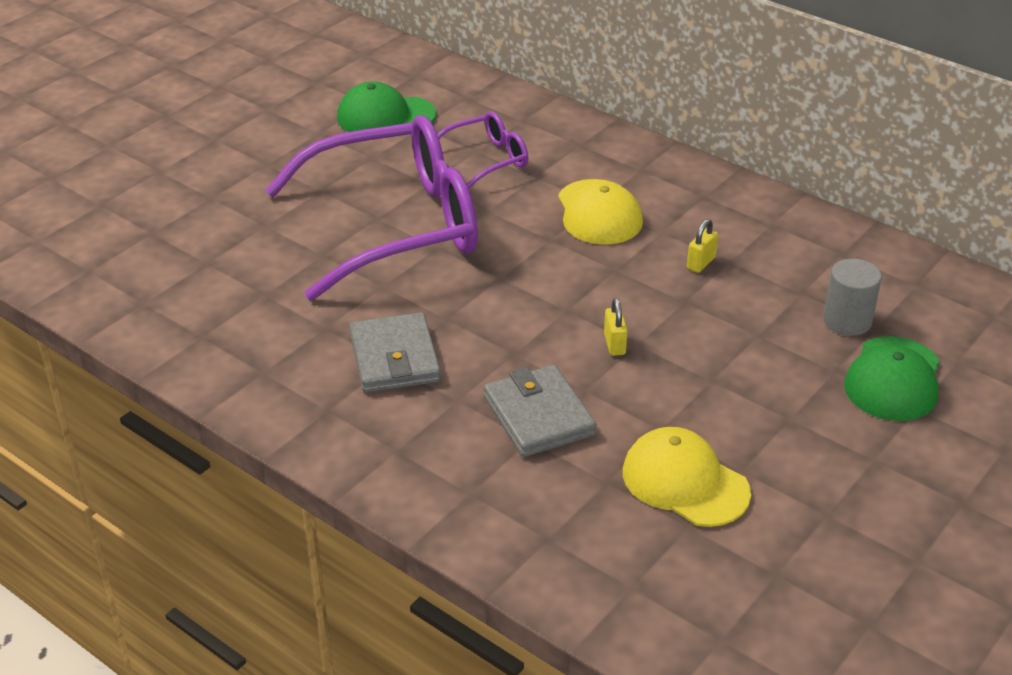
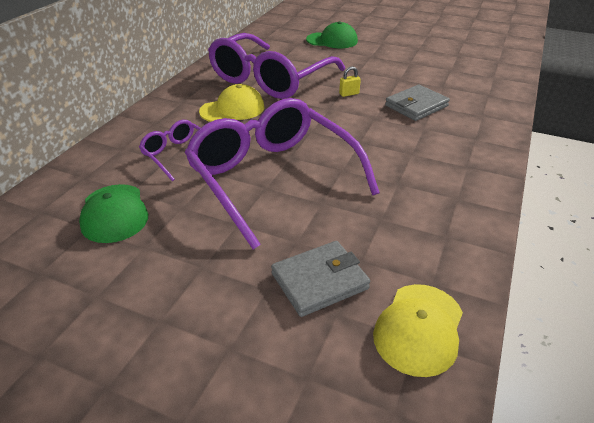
camera: 105 degrees left, 0 degrees up
grey wallet [349,312,441,392] -> grey wallet moved to [271,241,370,317]
yellow cap [623,427,751,527] -> yellow cap moved to [373,284,463,377]
yellow padlock [687,219,718,273] -> purple glasses [208,33,345,99]
grey cylinder [823,259,882,336] -> none

